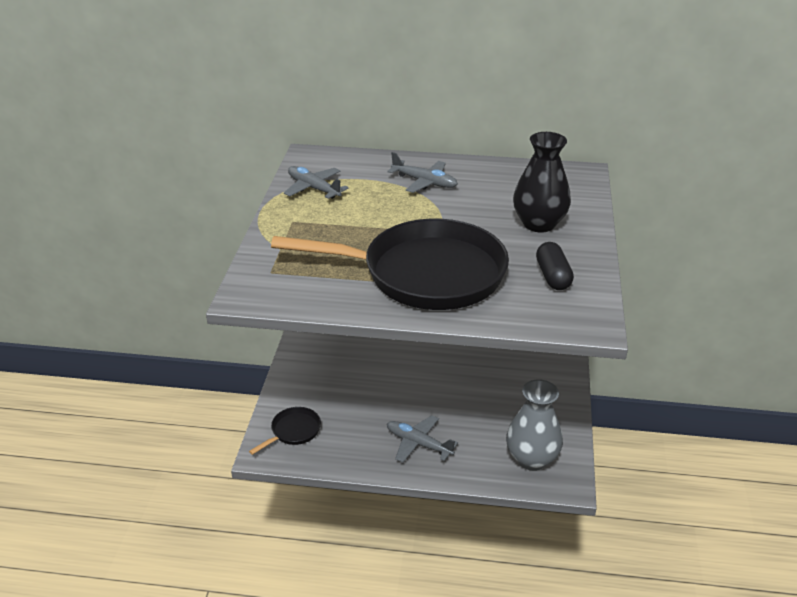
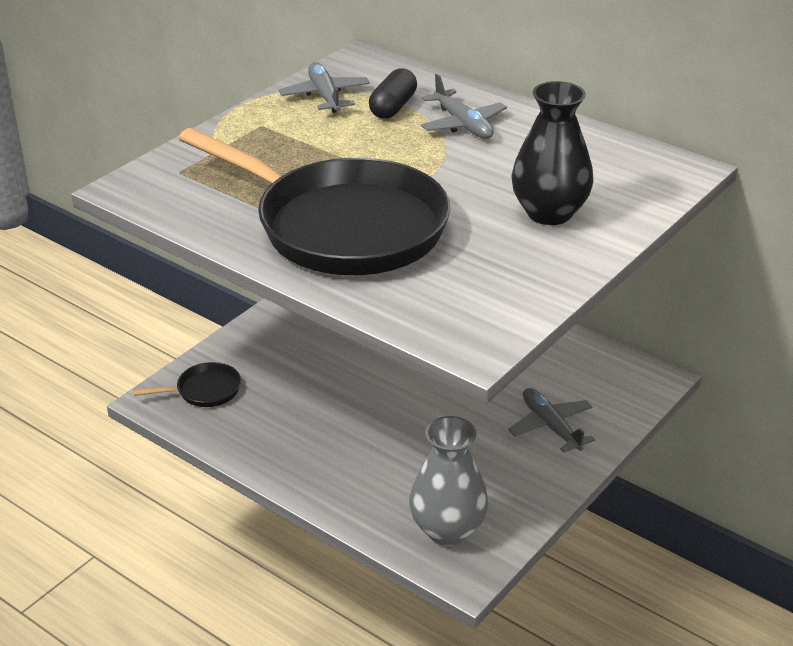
camera: 30 degrees right, 0 degrees up
grey plane [387,415,458,463] -> grey plane moved to [508,388,595,453]
black capsule [536,242,574,290] -> black capsule moved to [369,68,417,119]

